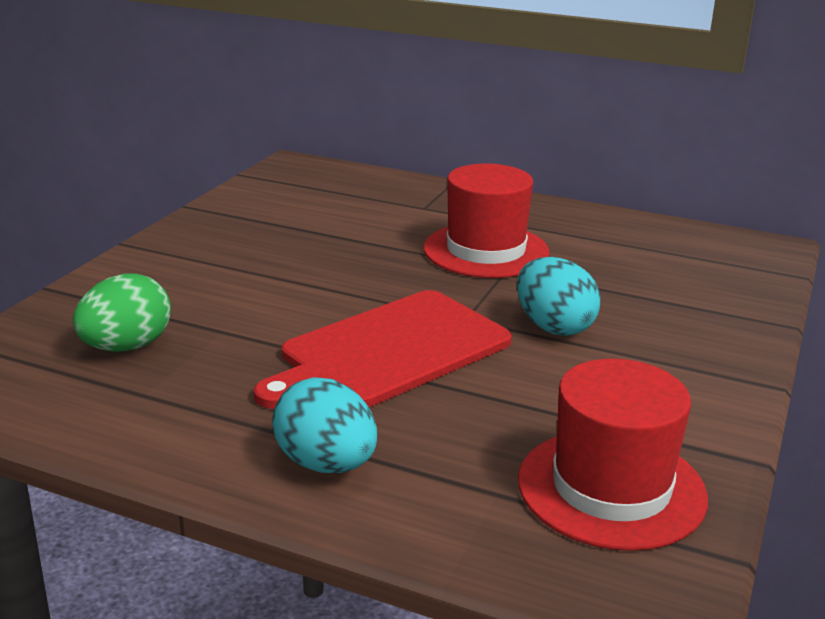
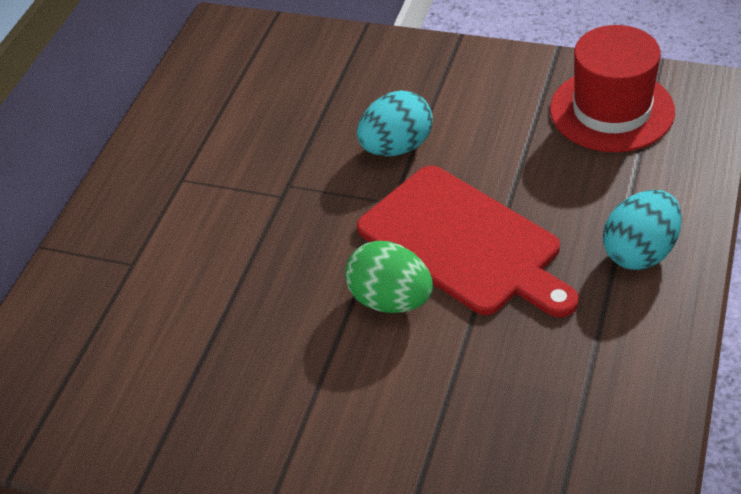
camera: 90 degrees left, 20 degrees up
green egg [73,273,171,352] -> green egg moved to [345,241,433,313]
red hat [423,164,550,278] -> none

